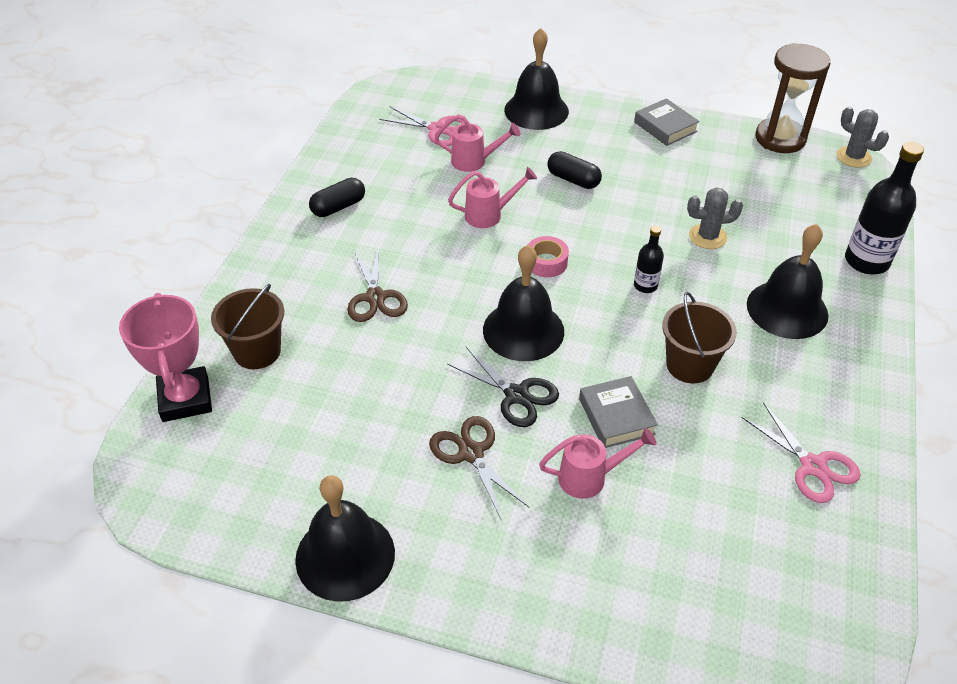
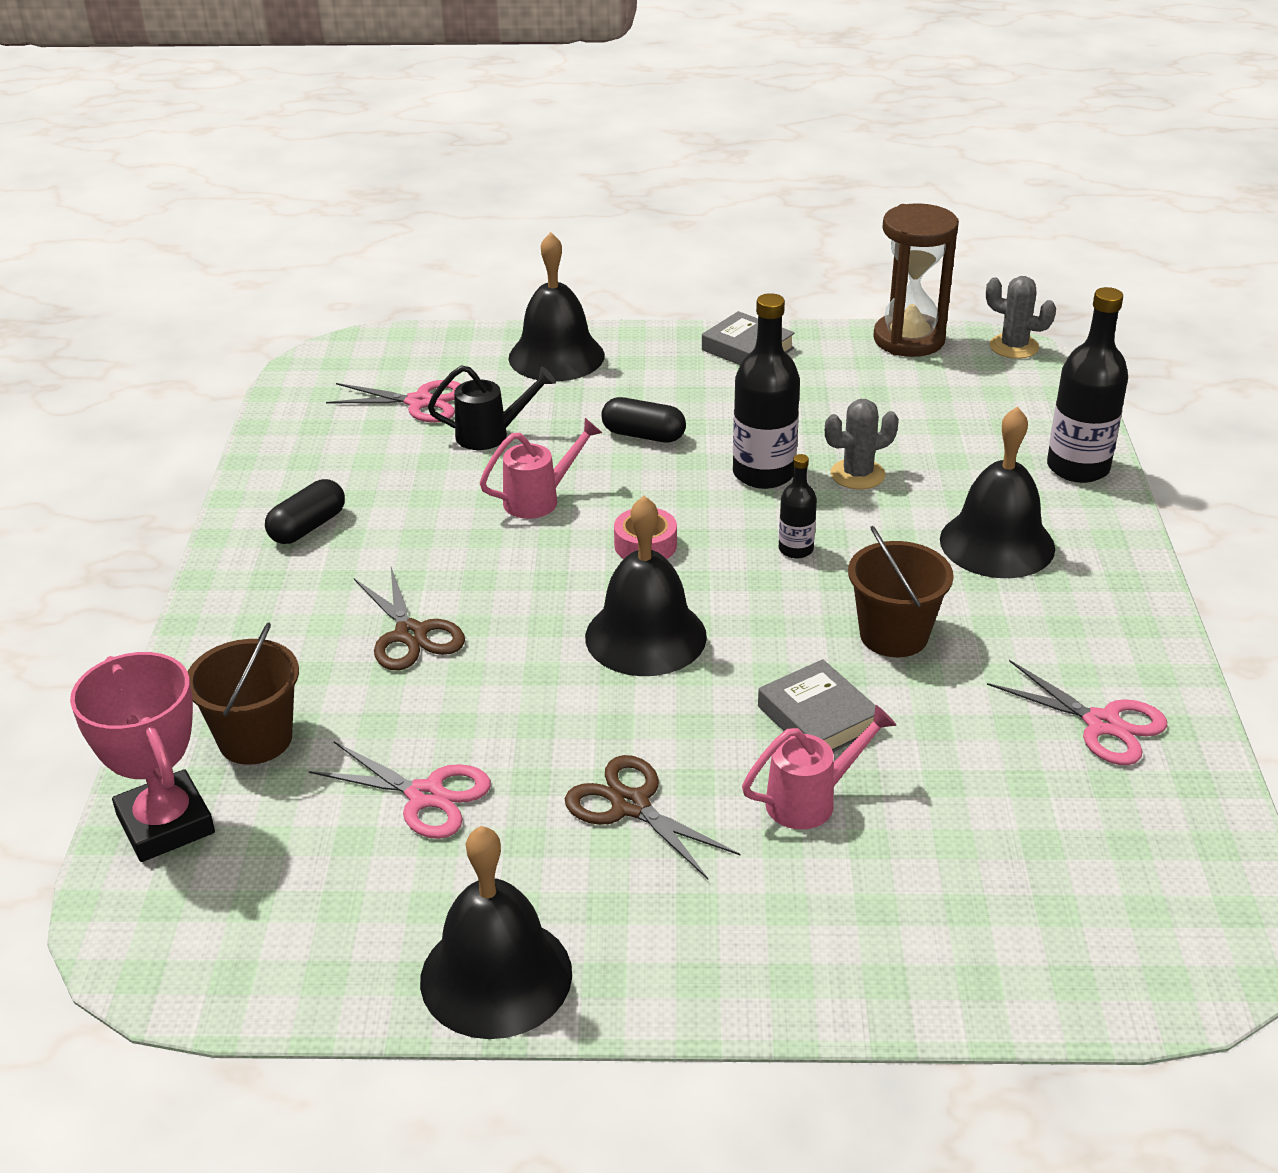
camera: 15 degrees left, 10 degrees down
pink watering can [435,114,521,172] -> black watering can [428,365,556,450]
black scissors [447,347,559,427] -> none
none -> pink scissors [309,741,491,839]
none -> black bottle [733,293,800,489]

